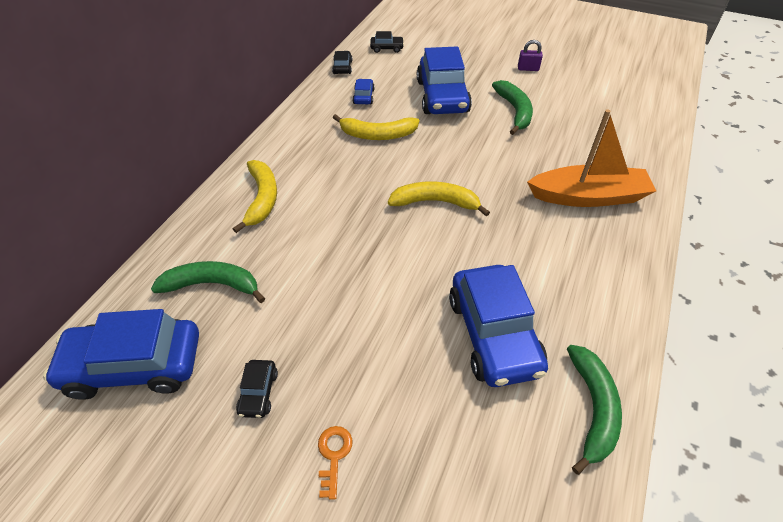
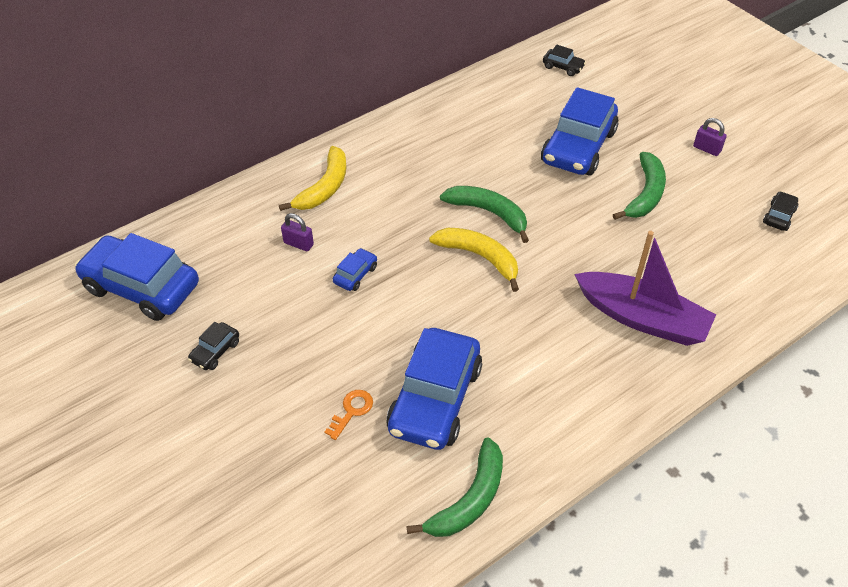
camera: 30 degrees right, 0 degrees up
green banana [151,261,265,303] -> green banana moved to [440,186,529,243]
orange key [318,426,352,500] -> orange key moved to [325,390,373,440]
black car [332,51,352,74] -> black car moved to [763,191,798,231]
yellow banana [333,114,419,140] -> none
blue car [352,79,375,104] -> blue car moved to [333,248,377,291]
orange boat [527,109,656,207] -> purple boat [574,231,716,346]
none -> purple padlock [281,213,314,251]

